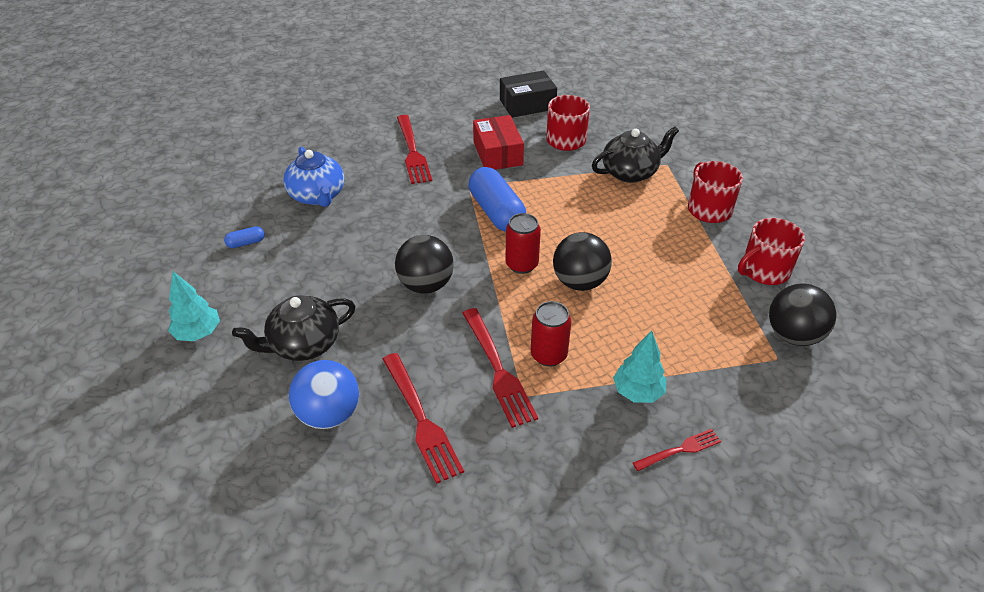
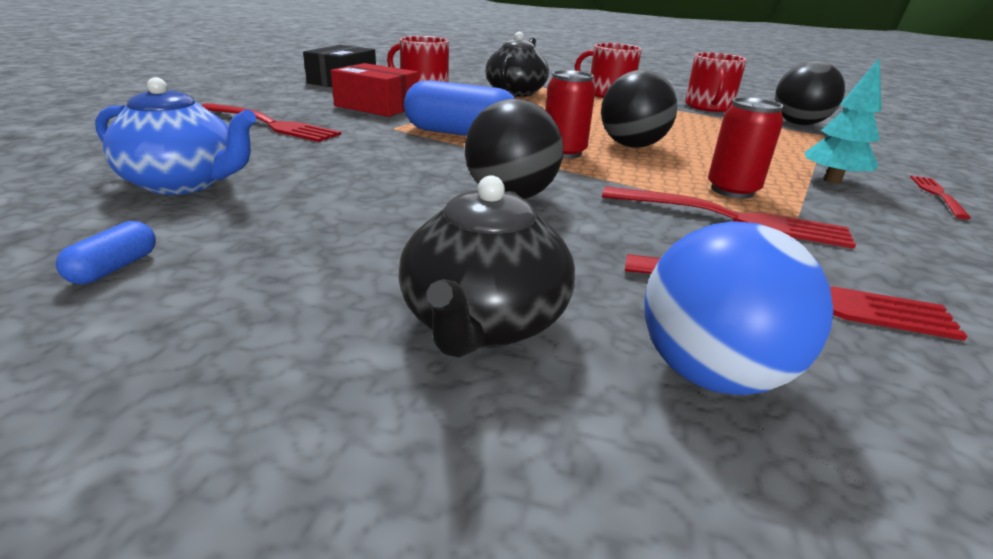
camera: 50 degrees left, 15 degrees down
turquoise tree [168,271,220,341] -> none

